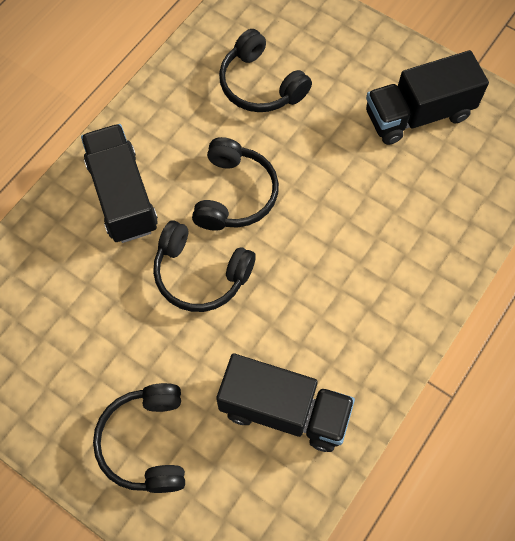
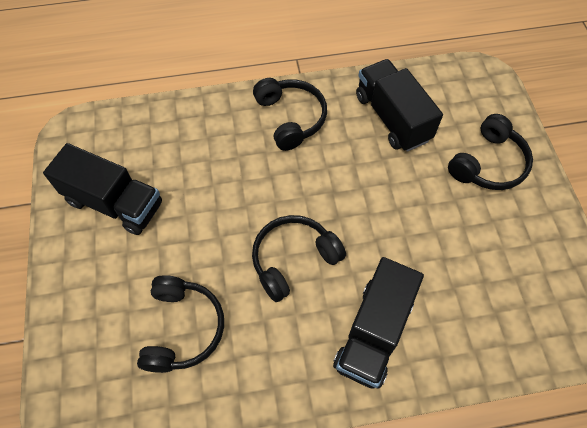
camera: 135 degrees left, 5 degrees down
black headphones [153,220,256,312] -> black headphones moved to [253,78,327,151]

